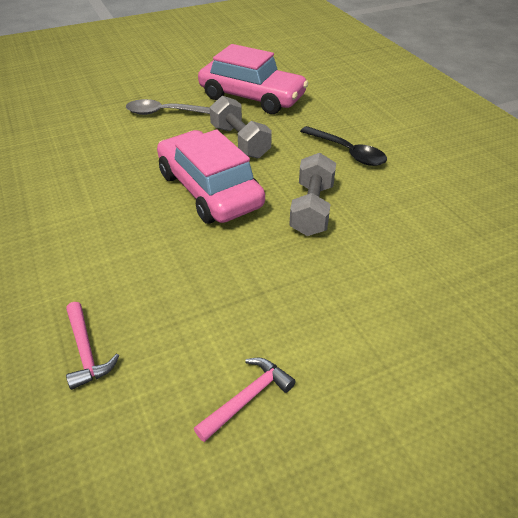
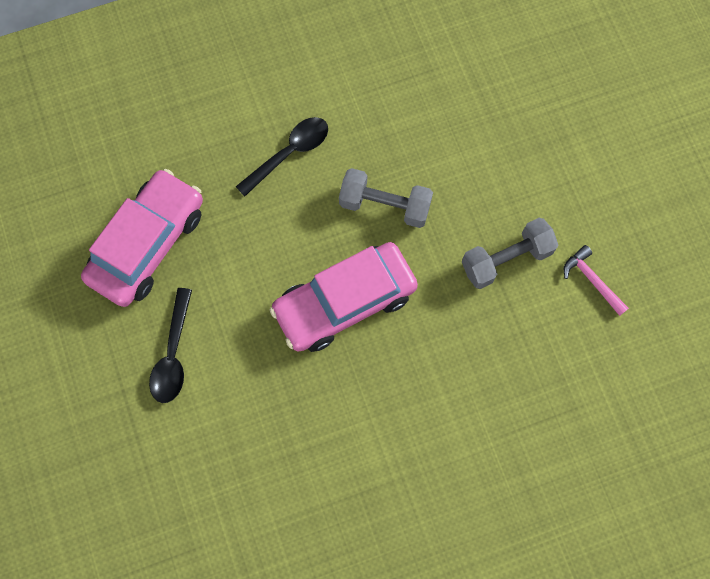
camera: 85 degrees left, 30 degrees up
pink hammer [66,302,119,390] -> none
grey spoon [126,99,210,115] -> black spoon [149,288,192,403]
grey dumbbell [209,96,272,159] -> grey dumbbell moved to [462,218,558,289]

